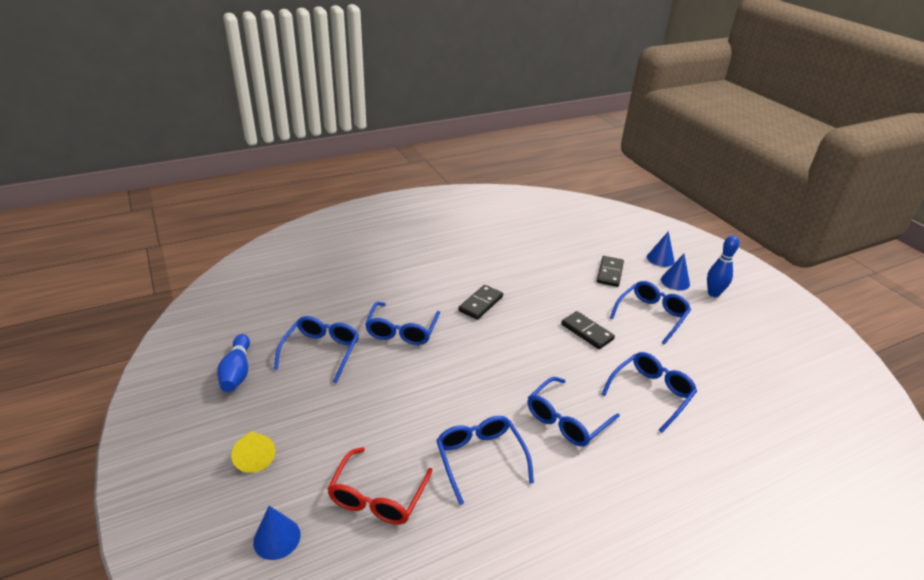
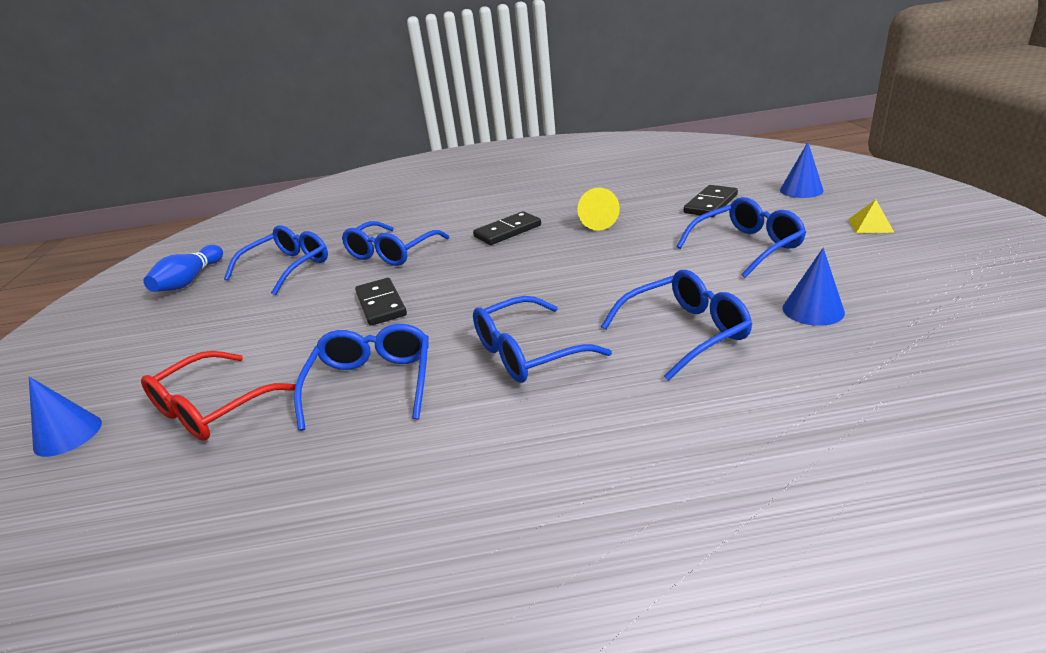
camera: 25 degrees right, 5 degrees down
yellow cone [231,431,275,473] -> yellow cone moved to [577,187,620,231]
black domino [561,311,615,349] -> black domino moved to [355,278,407,326]
blue cone [661,254,690,291] -> blue cone moved to [782,248,845,326]
blue bowling pin [707,235,739,297] -> yellow pyramid [848,200,895,233]

